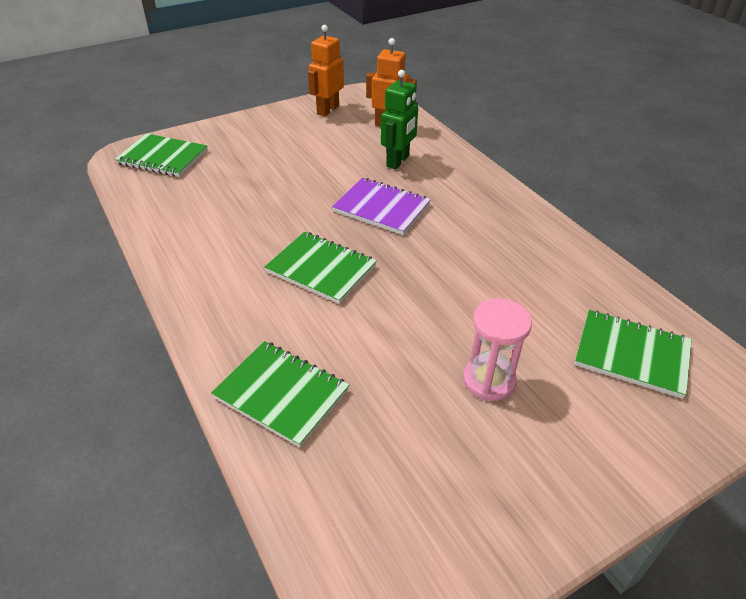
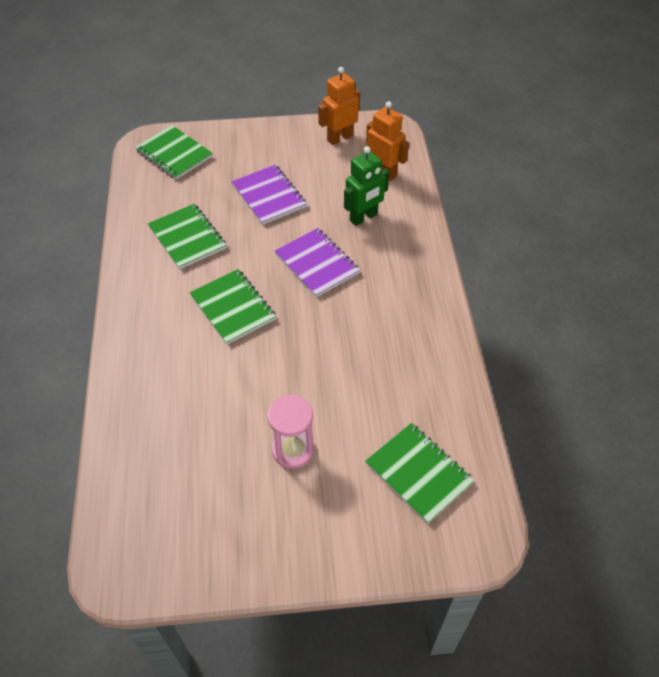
camera: 25 degrees right, 10 degrees up
green notebook [211,341,349,448] -> green notebook moved to [148,204,226,269]
none -> purple notebook [231,165,307,225]

